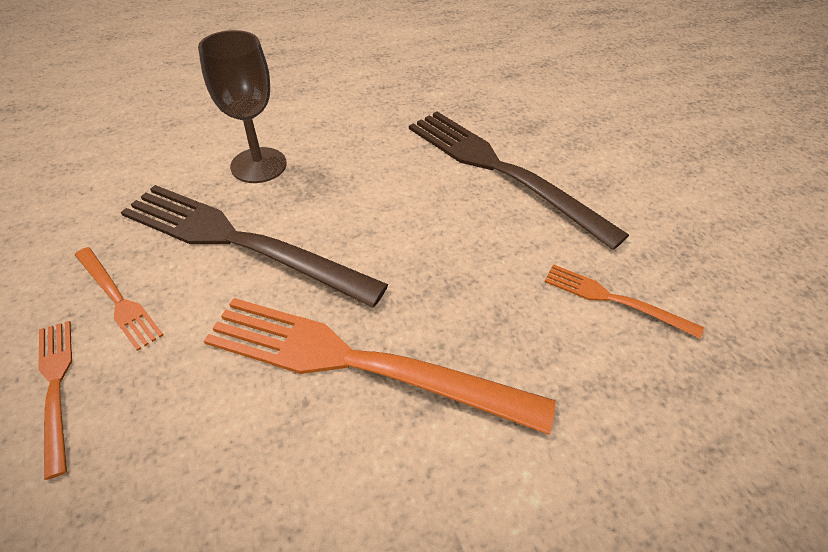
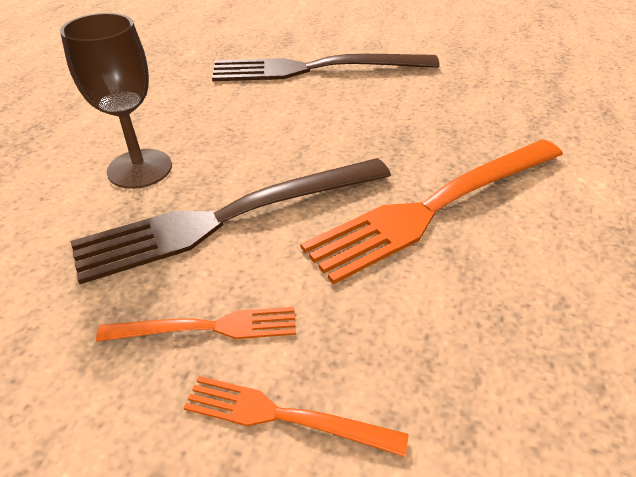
camera: 50 degrees left, 5 degrees down
orange fork [545,264,704,339] -> none

